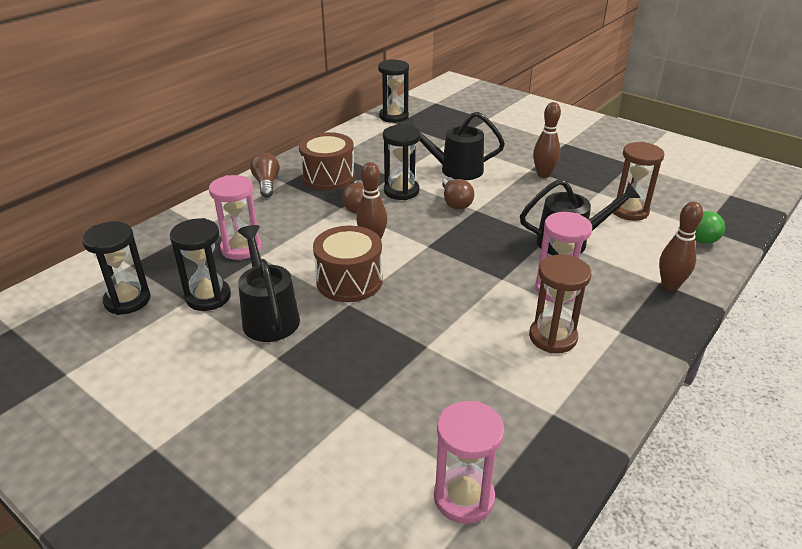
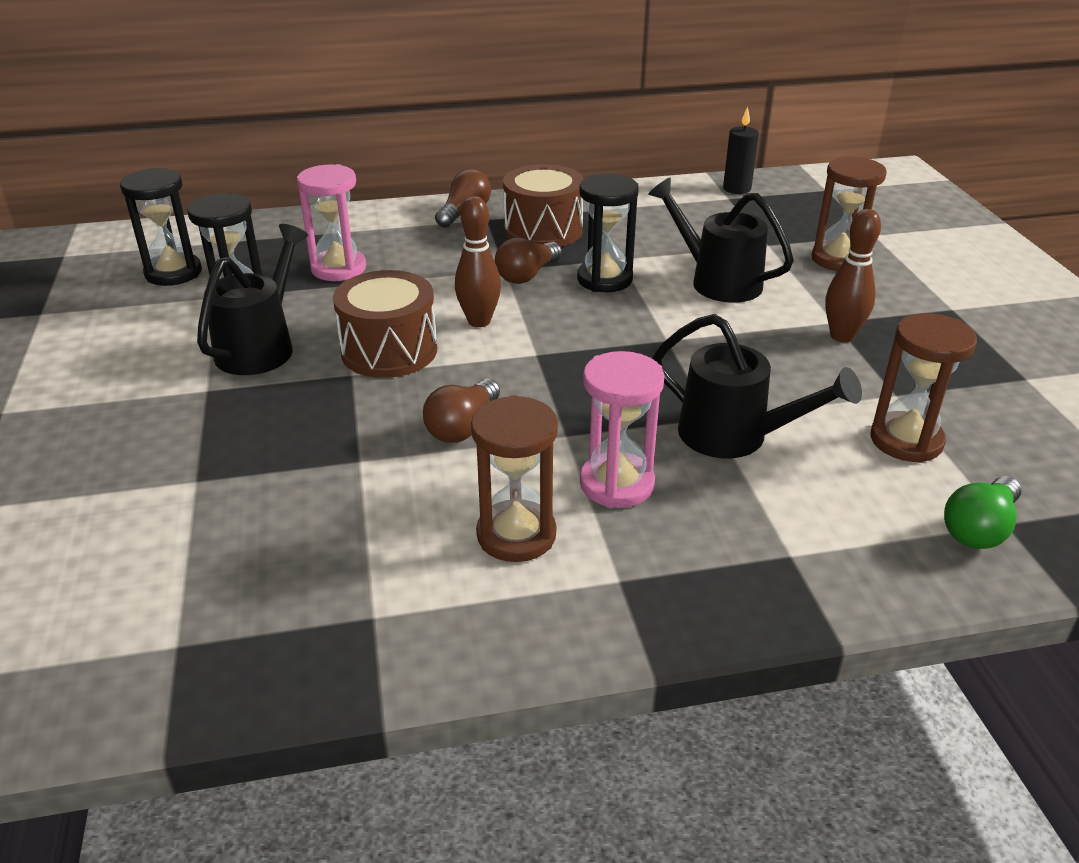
camera: 40 degrees right, 0 degrees up
black hourglass [378,59,409,123] -> black candle [723,107,759,194]
pink hourglass [434,401,504,524] -> none
brown light bulb [442,177,474,210] -> brown light bulb moved to [423,379,500,443]
brown bowling pin [659,202,703,291] -> none
none -> brown hourglass [812,157,887,271]

